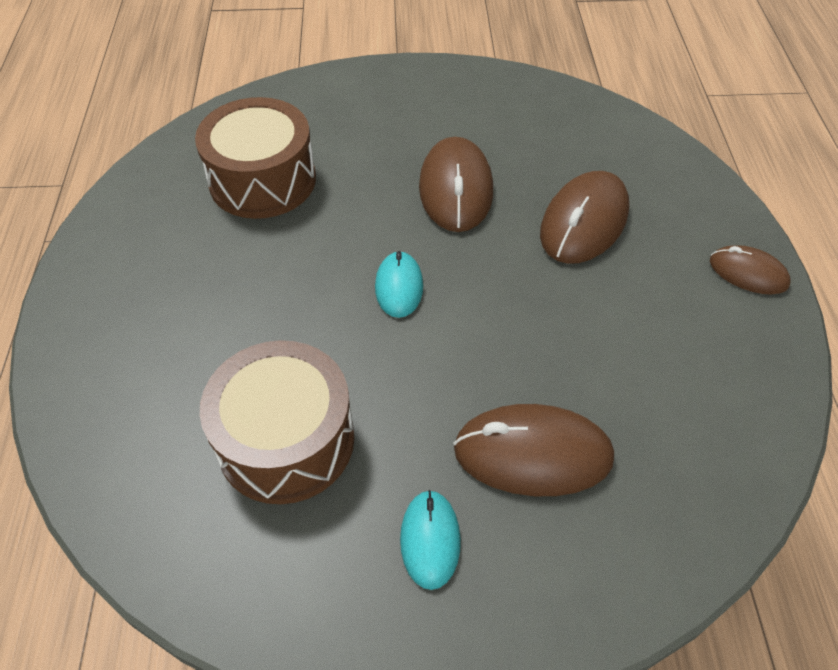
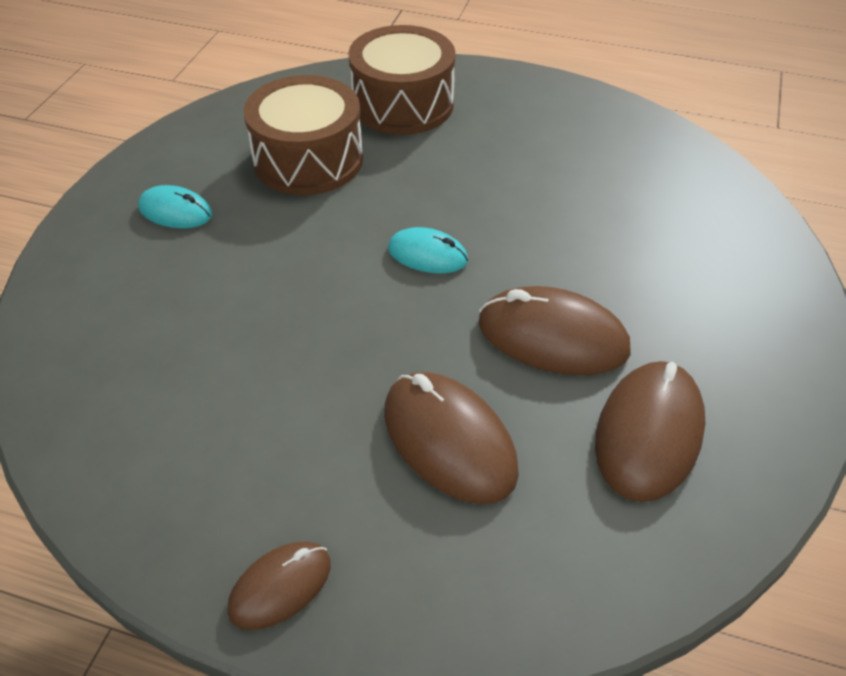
camera: 110 degrees right, 5 degrees down
brown drum [195,97,316,219] -> brown drum moved to [348,25,456,135]
brown mouse [453,404,614,496] -> brown mouse moved to [595,361,706,502]

